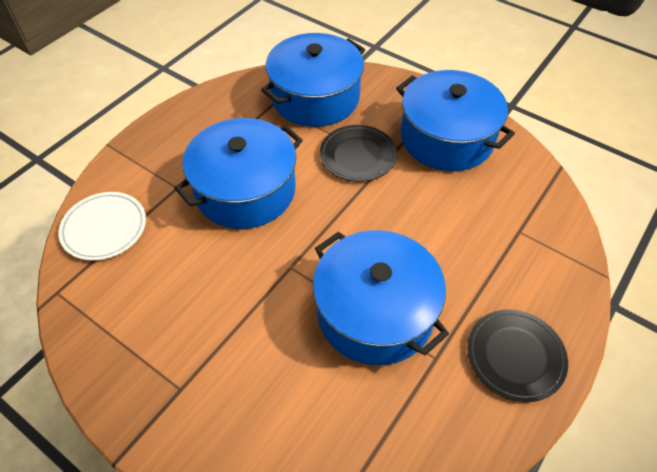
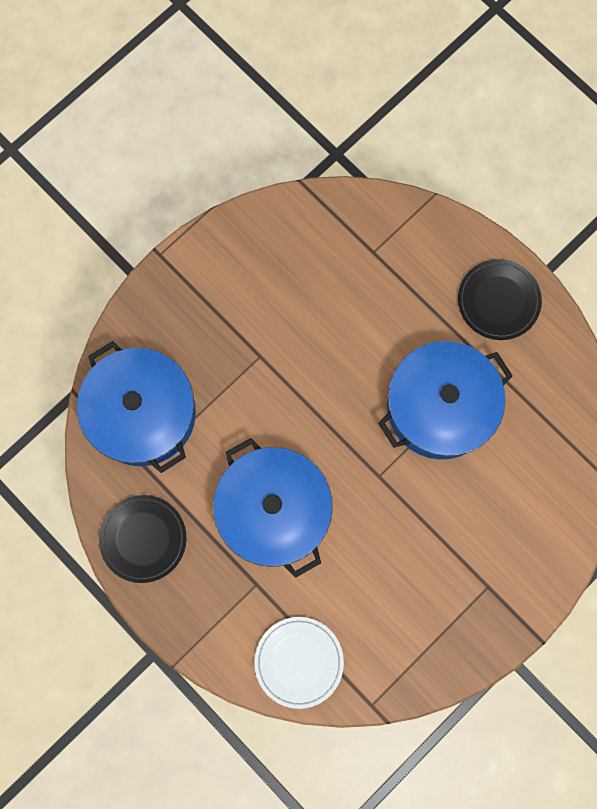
camera: 80 degrees left, 25 degrees up
black plate [320,125,397,182] -> black plate moved to [99,495,187,583]
blue pot [396,70,515,171] -> none

